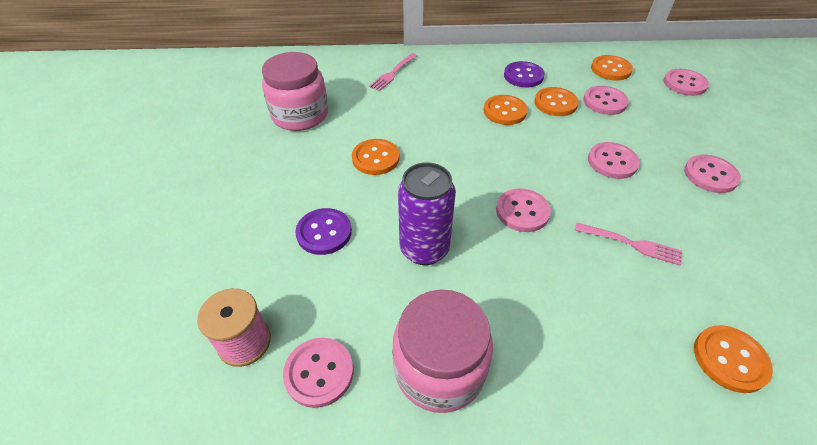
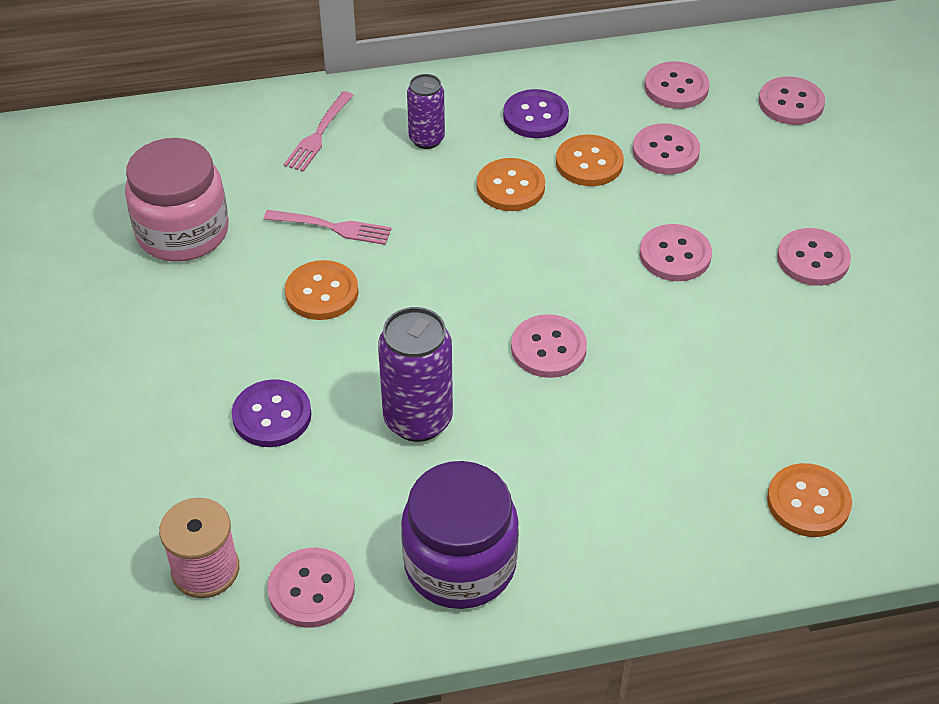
camera: 10 degrees left, 0 degrees up
pink jar [392,289,493,413] -> purple jar [401,461,519,609]
pink fork [575,222,682,266] -> pink fork moved to [264,210,392,245]
orange button [591,55,633,80] -> pink button [644,61,710,109]
none -> purple can [407,74,445,149]

